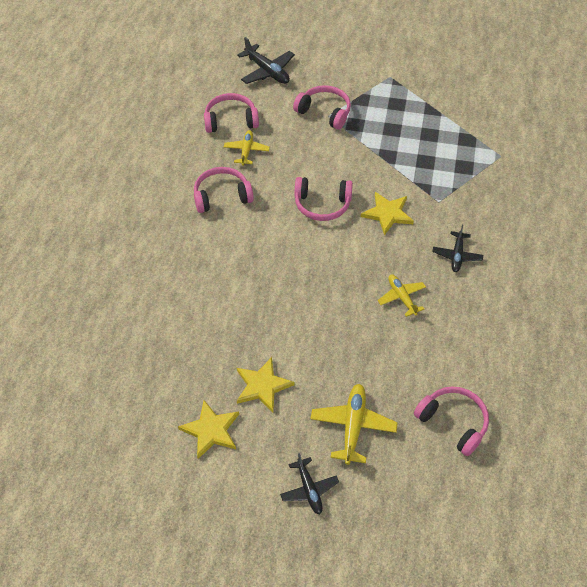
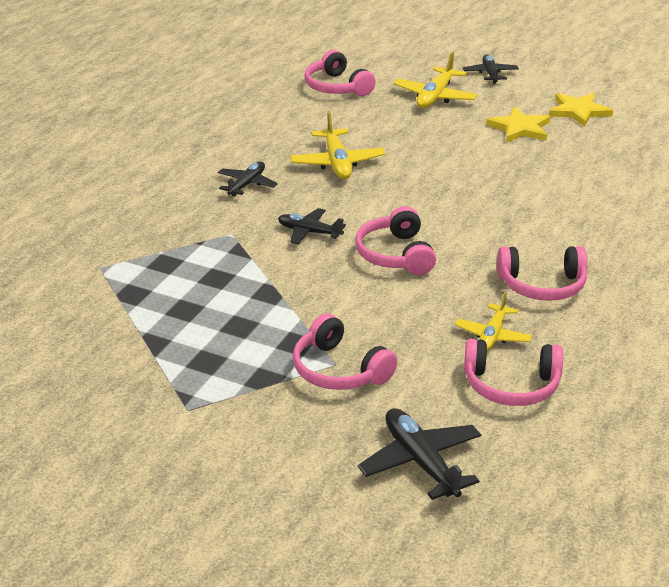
camera: 165 degrees left, 20 degrees down
pink headphones [294,177,353,221] -> pink headphones turned 120 degrees counterclockwise [355,206,436,275]
yellow star [361,192,414,235] -> black plane [278,208,346,244]
yellow plane [378,274,426,317] -> yellow plane [290,111,385,179], size x1.50

